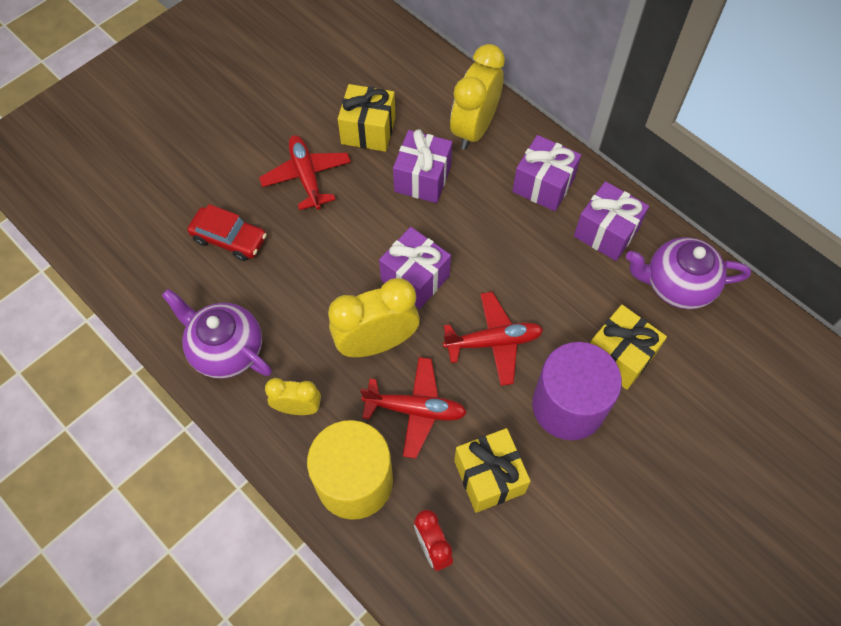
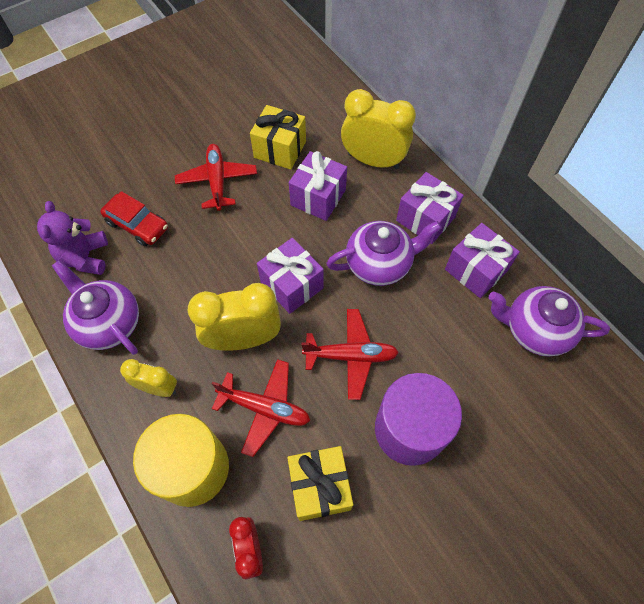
camera: 10 degrees right, 0 degrees up
yellow clock [450,44,505,150] -> yellow clock turned 75 degrees clockwise [341,89,416,169]
yellow gift [590,305,667,390] -> none
none -> purple teddy bear [37,201,108,275]
none -> purple teapot [326,221,442,286]

